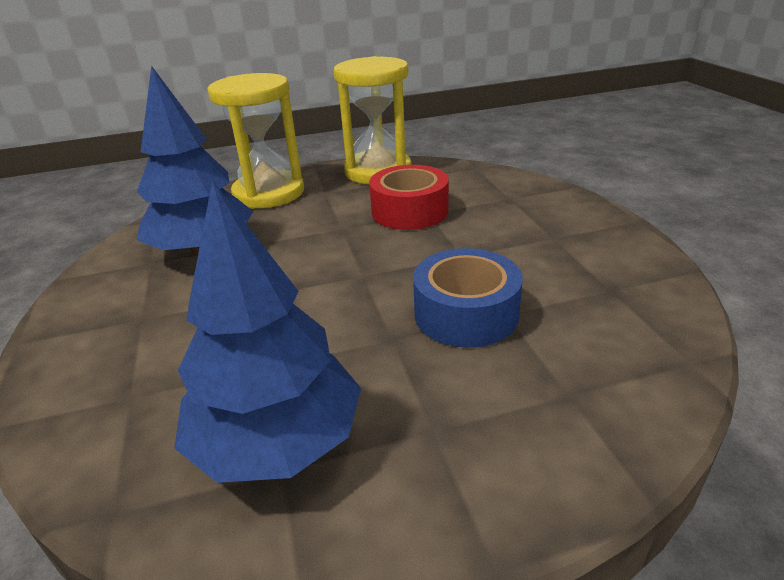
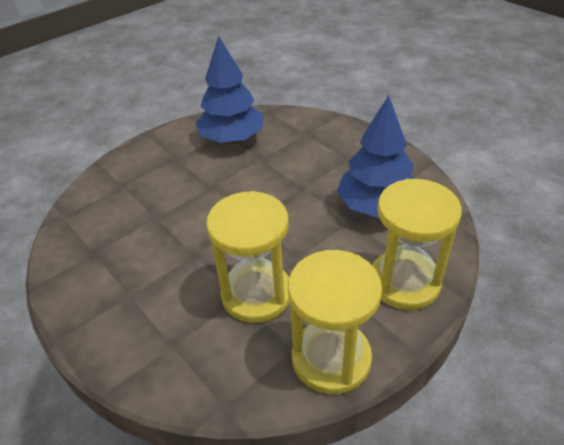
camera: 155 degrees right, 10 degrees up
red tape [369,165,449,230] -> yellow hourglass [206,191,290,323]
blue tape [413,248,523,348] -> none

